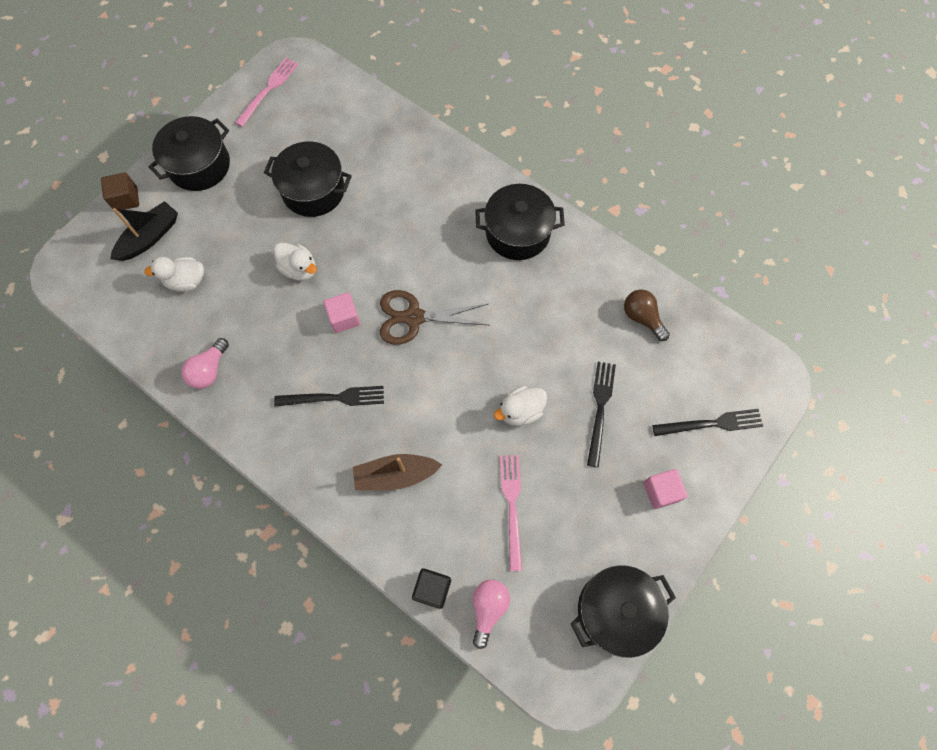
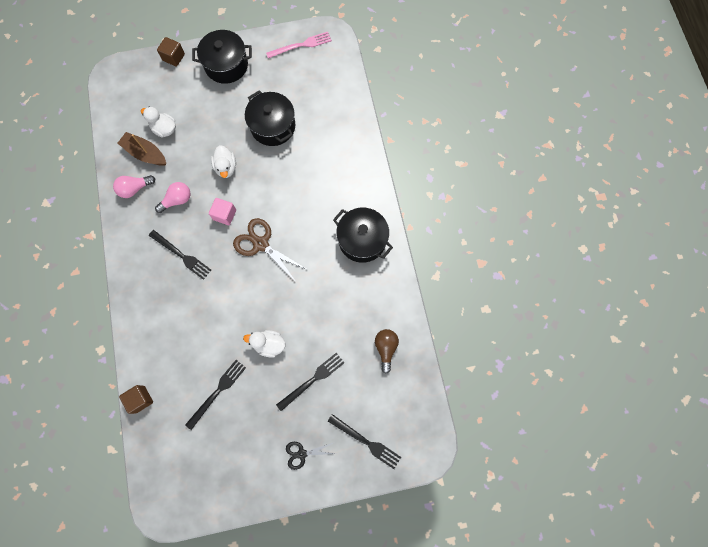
camera: 40 degrees right, 5 degrees up
black boat [110,201,178,261] -> none
brown boat [353,454,442,490] -> brown boat moved to [117,132,166,166]
black cube [412,568,451,609] -> brown cube [119,385,153,414]
pink light bulb [473,580,510,649] -> pink light bulb moved to [155,182,191,213]
pink fork [500,455,522,571] -> black fork [185,360,246,430]
black pot [571,565,676,658] -> none
pink cube [643,469,688,509] -> black scissors [286,442,336,470]

